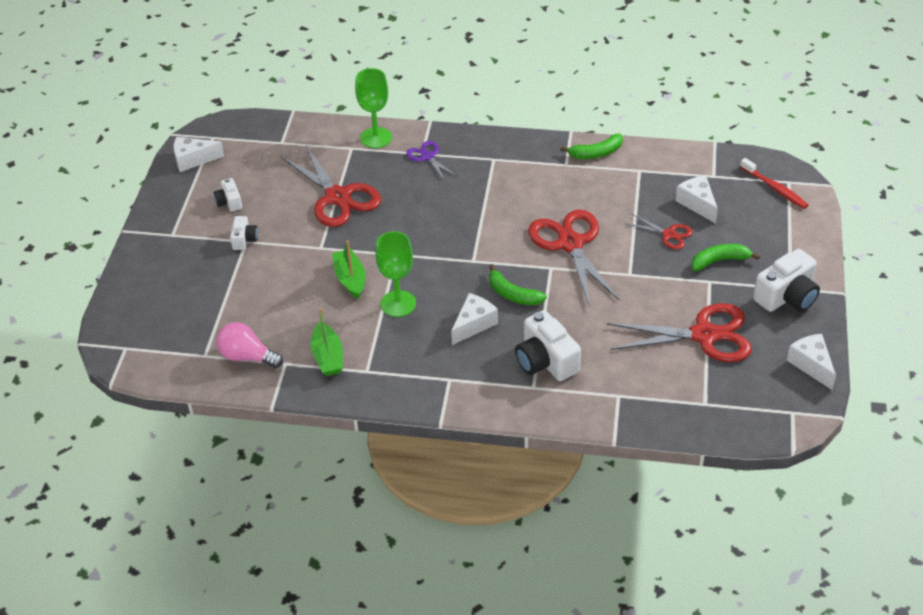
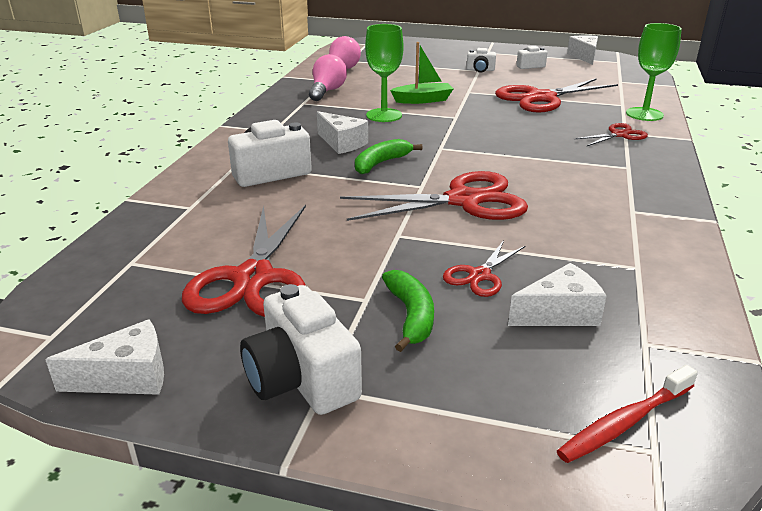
camera: 95 degrees right, 15 degrees down
green boat [311,308,343,376] -> pink light bulb [309,54,347,101]
purple scissors [406,141,458,181] -> red scissors [575,123,648,146]
green banana [560,134,623,159] -> none

